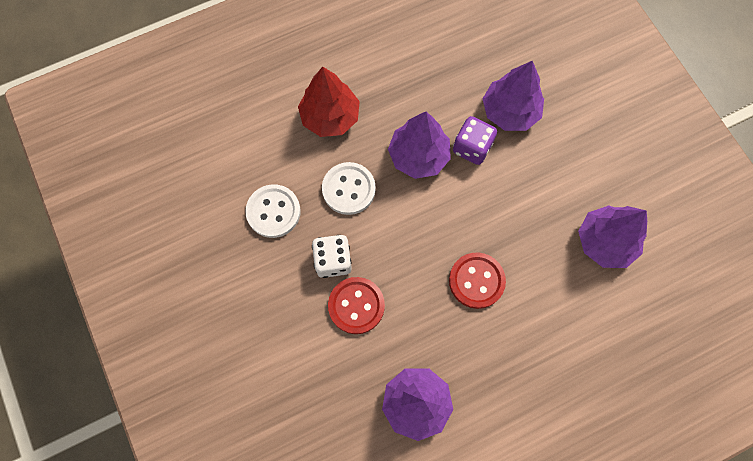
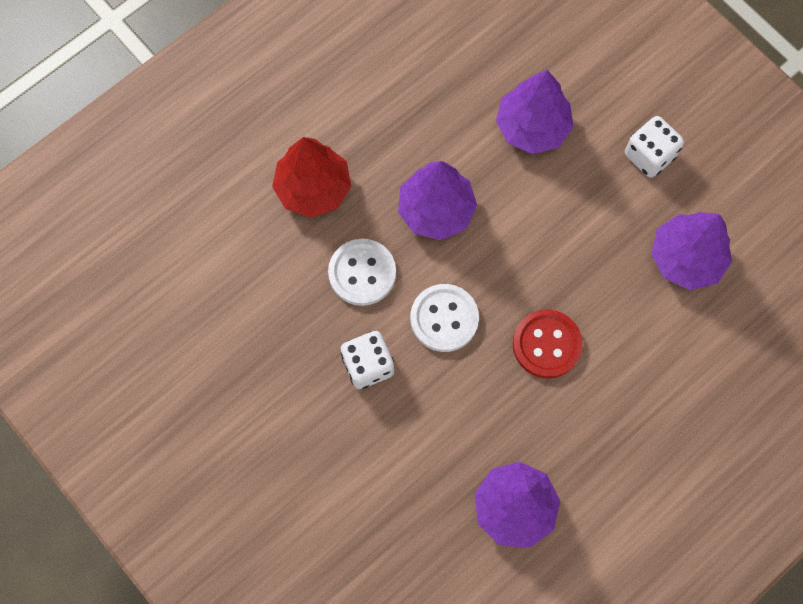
camera: 15 degrees left, 0 degrees up
white button [245,184,301,238] -> white button moved to [410,284,479,352]
red button [328,277,385,334] -> none
purple dice [453,116,497,165] -> none
none -> white dice [625,116,684,178]

